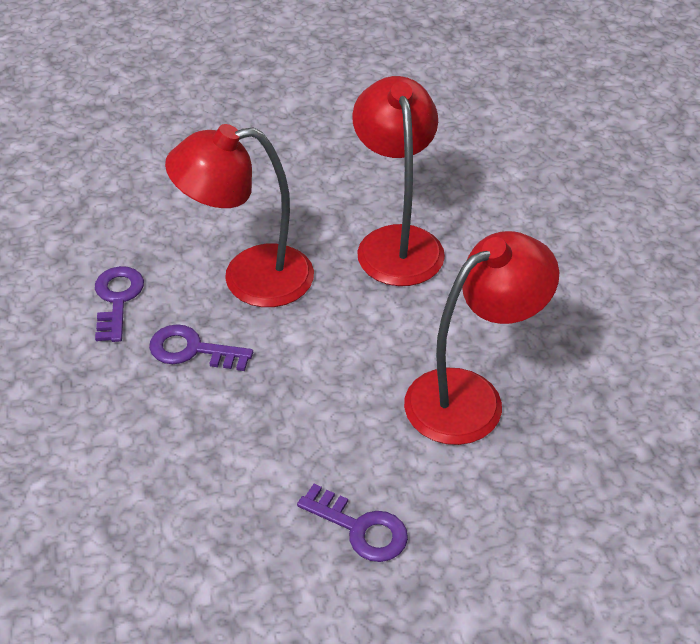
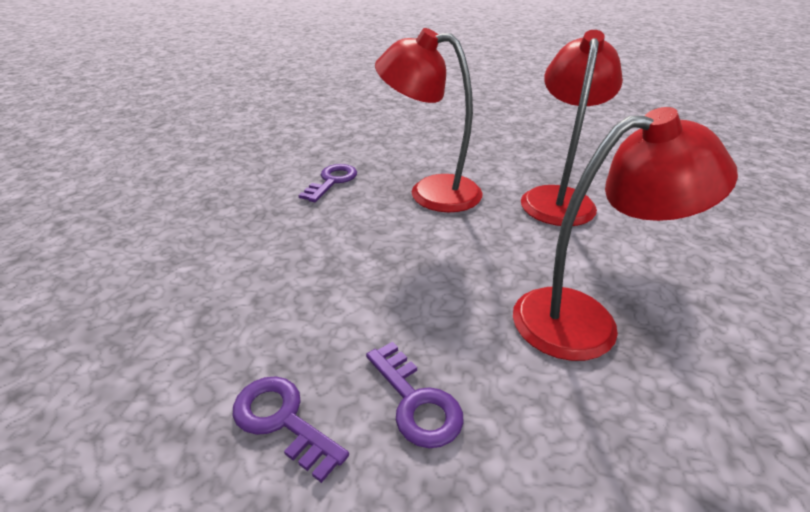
camera: 25 degrees right, 10 degrees down
purple key [149,324,253,371] -> purple key moved to [233,376,349,483]

